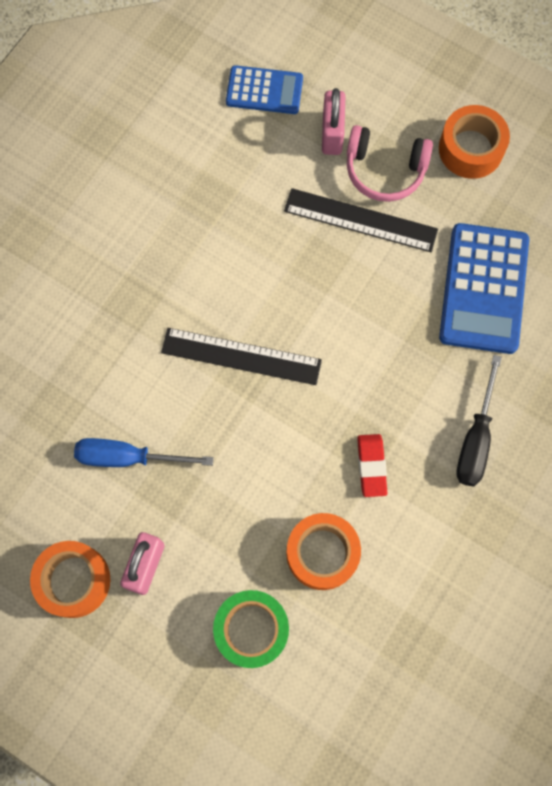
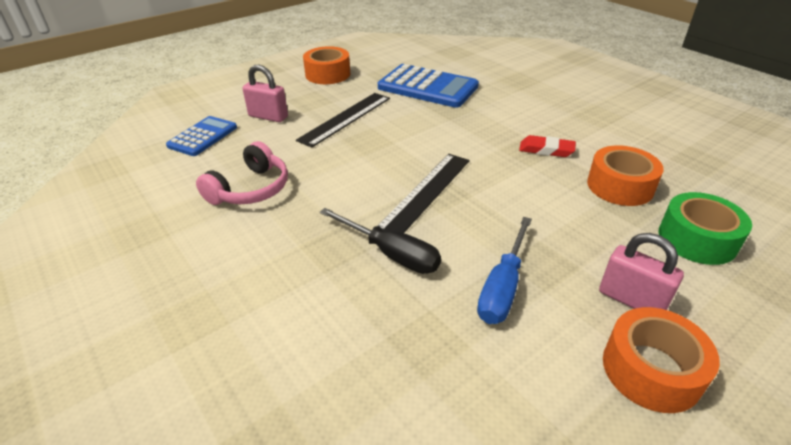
camera: 70 degrees left, 35 degrees down
pink headphones [347,125,433,202] -> pink headphones moved to [196,141,288,205]
black screwdriver [456,355,502,487] -> black screwdriver moved to [320,208,441,274]

